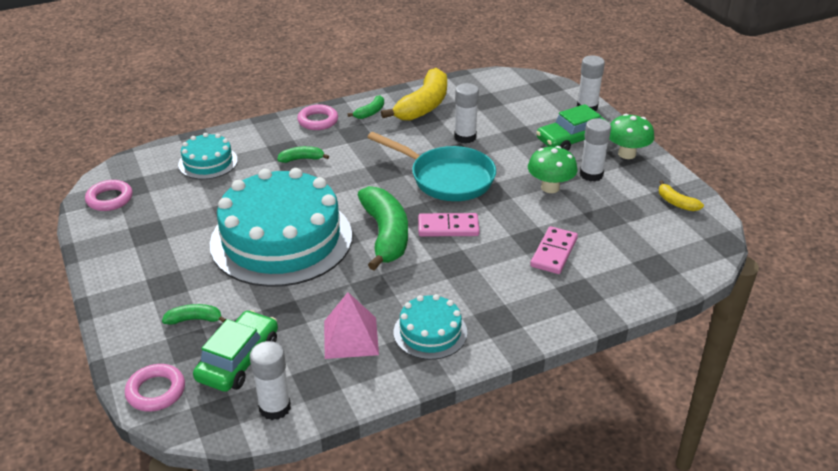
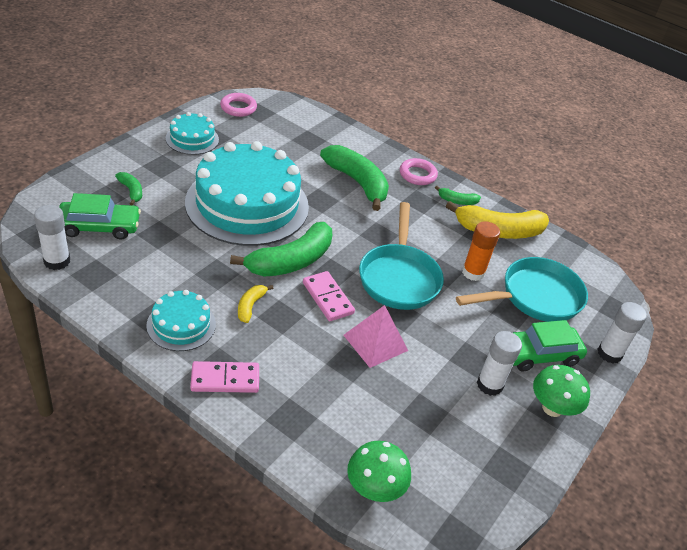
camera: 55 degrees right, 5 degrees up
pink ring [125,364,185,412] -> none
turquoise cake [178,133,238,179] -> turquoise cake moved to [166,112,219,155]
green banana [277,146,329,163] -> green banana [320,145,389,211], size x2.15
pink pyramid [324,292,379,359] -> pink pyramid moved to [343,305,408,368]
white glue stick [454,83,479,144] -> orange glue stick [462,221,500,281]
green mushroom [528,146,577,193] -> green mushroom moved to [347,441,411,502]
pink domino [530,226,578,274] -> pink domino moved to [190,361,259,393]
green car [536,104,607,151] -> green car turned 45 degrees counterclockwise [512,320,587,371]
yellow banana [659,180,704,211] -> yellow banana moved to [238,285,273,323]
none -> turquoise pan [456,257,588,322]

